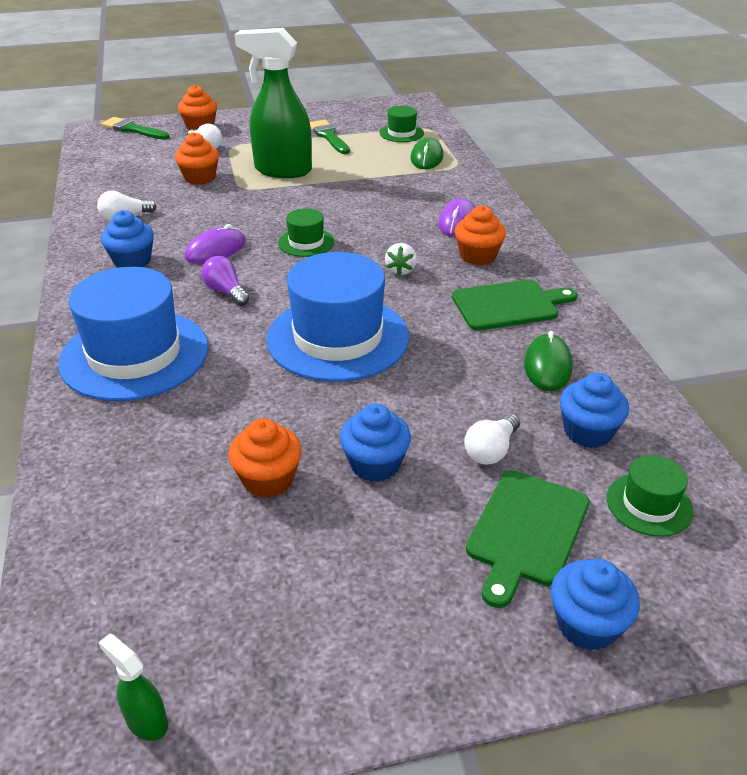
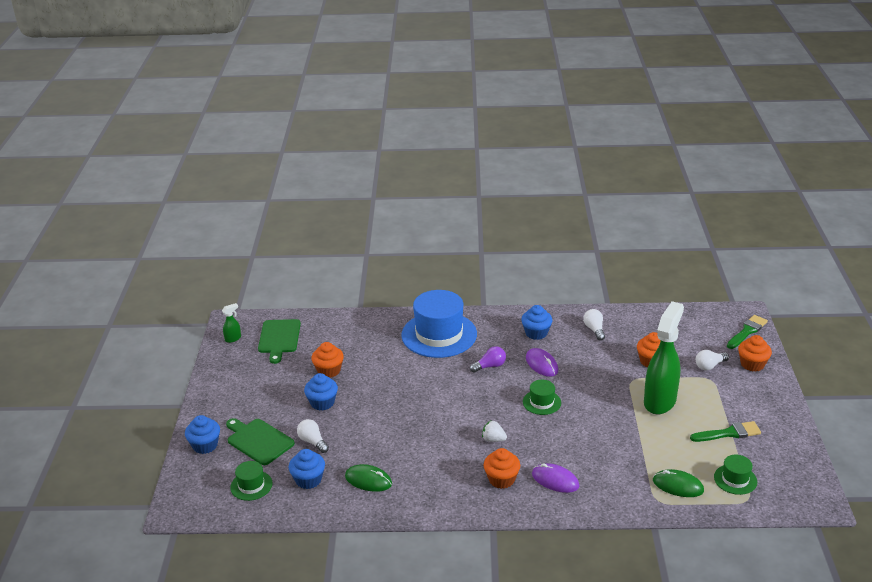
camera: 105 degrees right, 5 degrees down
blue hat [266,252,409,382] -> none
green cutting board [452,279,578,331] -> green cutting board moved to [258,319,301,364]

